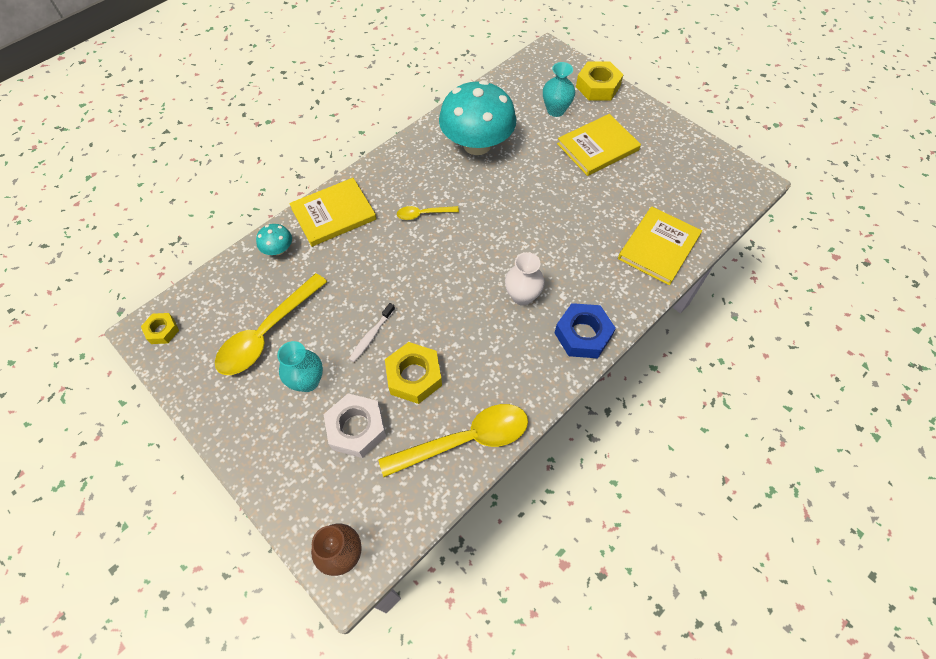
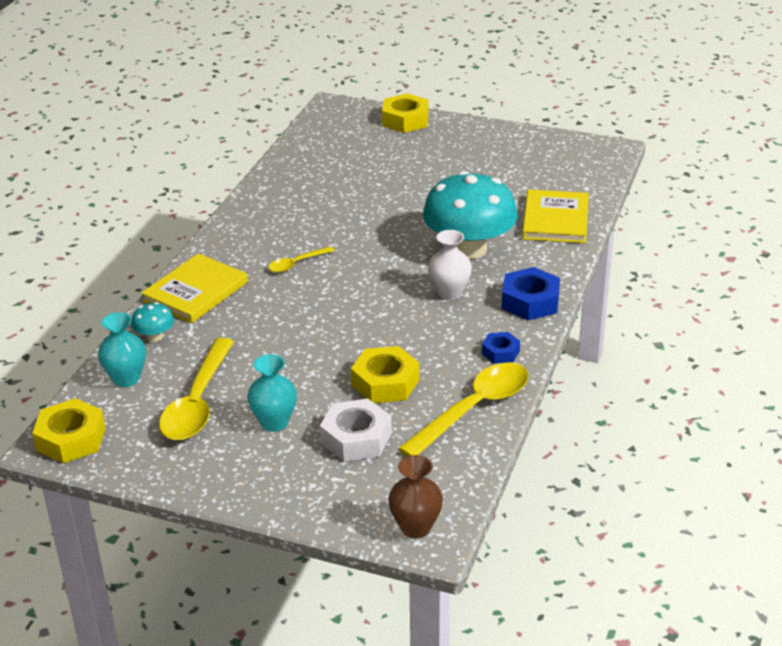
camera: 25 degrees left, 25 degrees down
yellow nut [141,313,179,344] -> yellow nut [32,398,106,463], size x1.72
white toothbrush [349,303,395,362] -> none
turquoise mushroom [439,80,516,155] -> turquoise mushroom moved to [423,171,518,259]
turquoise vase [543,62,575,117] -> turquoise vase moved to [98,312,146,387]
yellow book [557,114,641,176] -> none
none -> blue nut [482,332,520,364]

